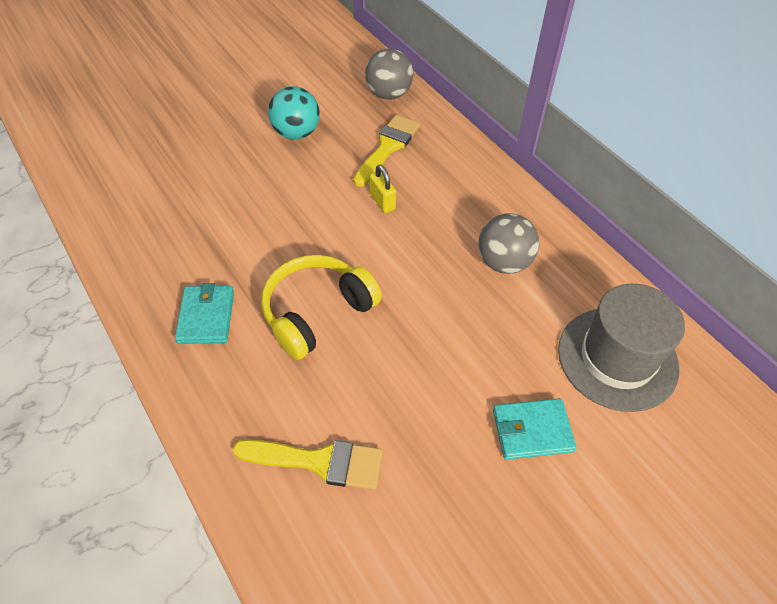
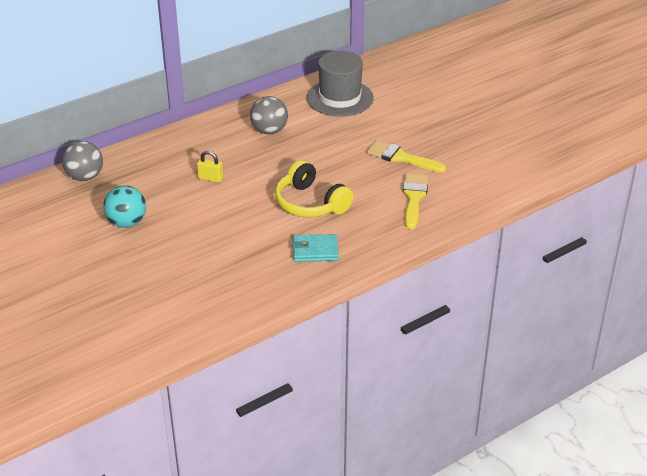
camera: 90 degrees left, 15 degrees down
yellow brush [353,115,420,187] -> yellow brush moved to [367,140,446,173]
yellow padlock [370,164,396,213] -> yellow padlock turned 45 degrees clockwise [197,151,223,183]
turquoise wallet [493,398,577,460] -> none

